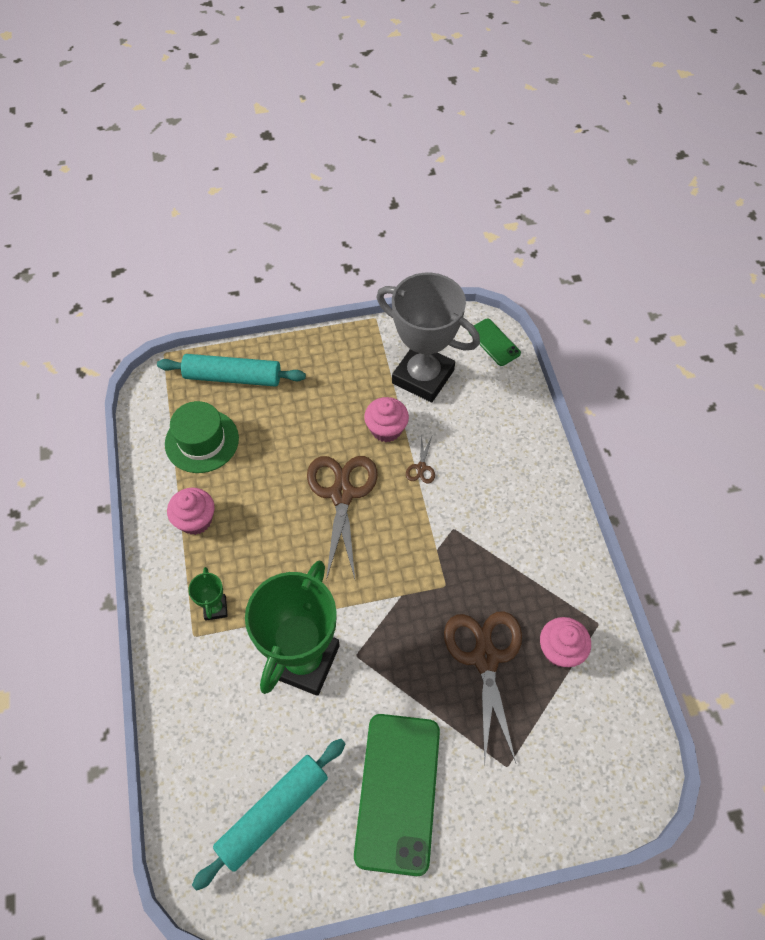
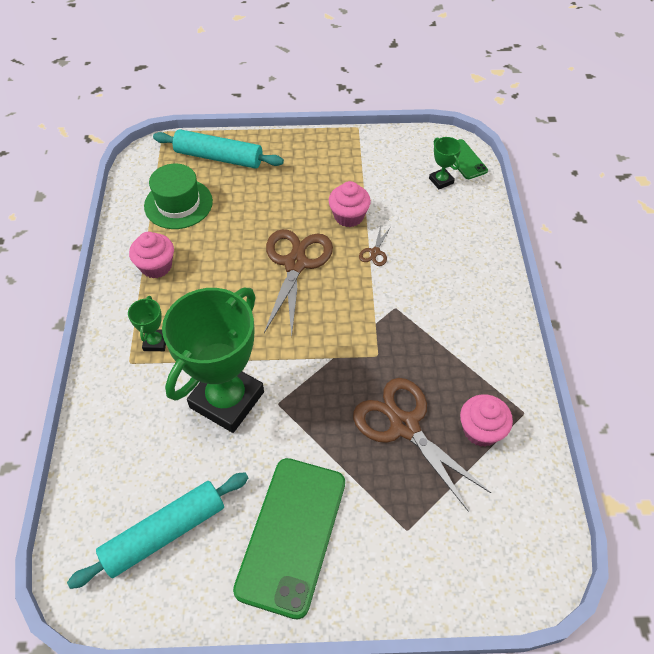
camera: 10 degrees right, 5 degrees down
grey trophy [377,273,480,402] -> none
brown scissors [444,611,522,766] -> brown scissors turned 45 degrees counterclockwise [353,378,491,512]
none -> green trophy [429,137,462,189]

